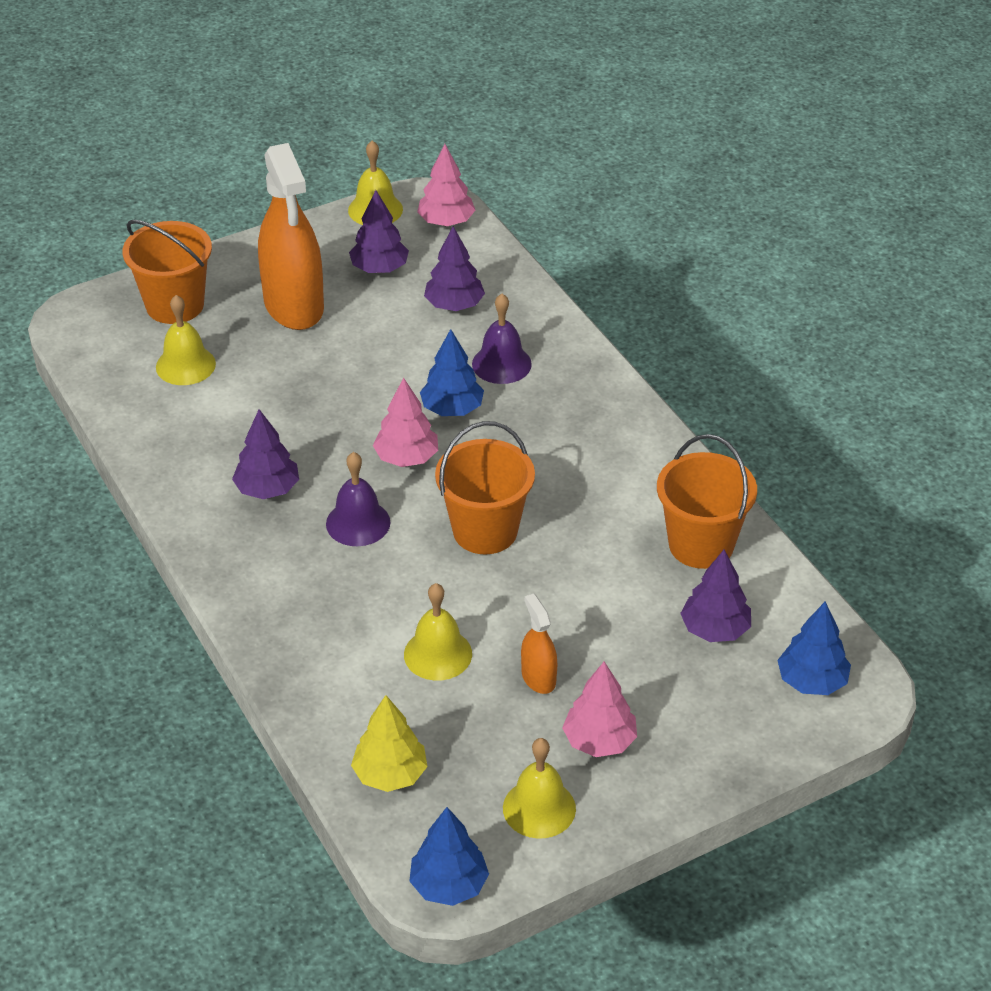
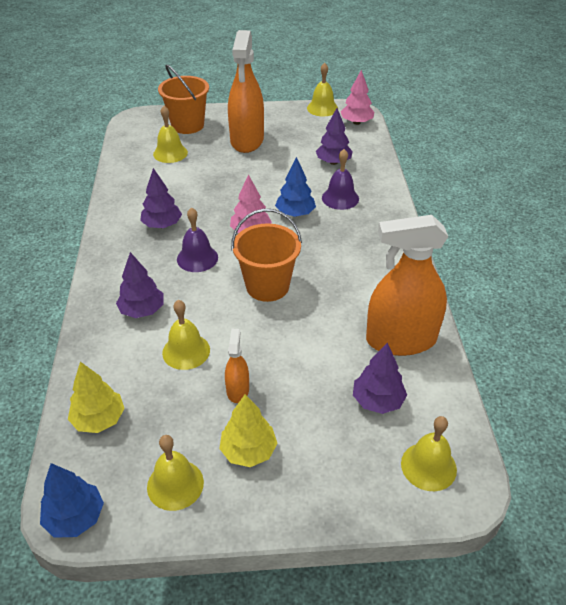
camera: 25 degrees right, 0 degrees up
purple tree [349,190,409,273] -> purple tree moved to [116,252,164,318]
pink tree [562,662,637,757] -> yellow tree [219,394,277,467]
orange bucket [657,434,757,569] -> orange spray bottle [366,215,448,356]
blue tree [777,601,851,695] -> yellow bell [401,416,457,491]

